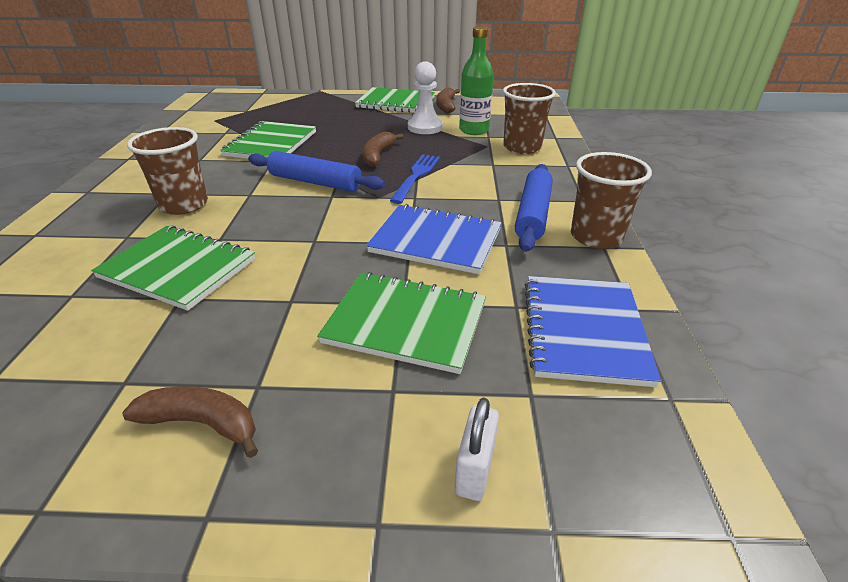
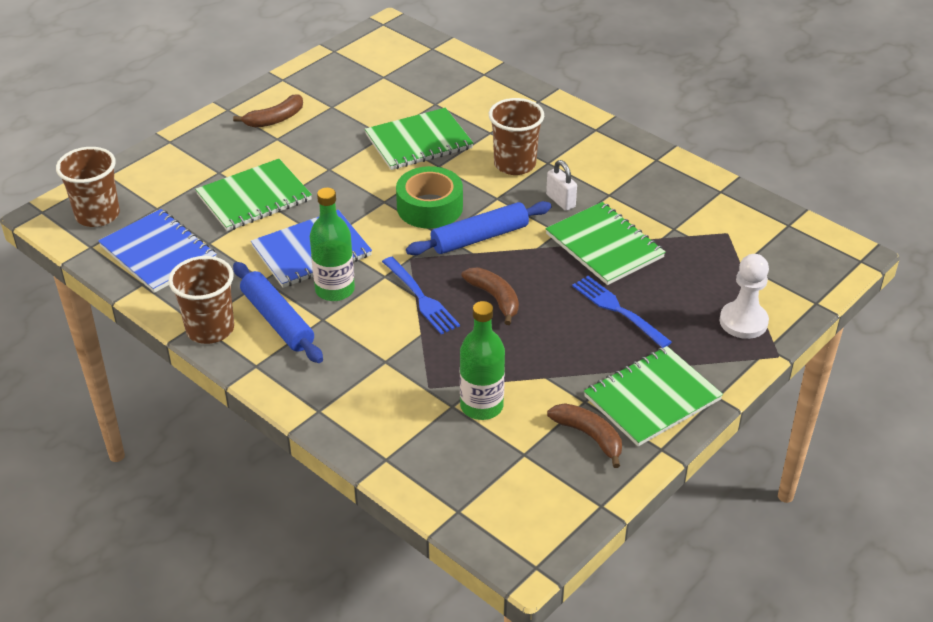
camera: 130 degrees right, 5 degrees up
white pawn [408,61,443,134] -> white pawn moved to [720,254,769,339]
white padlock [455,398,499,501] -> white padlock moved to [546,160,577,211]
brown cup [503,83,556,154] -> brown cup moved to [56,147,120,227]
none -> green bottle [310,188,355,301]
none -> green tape [396,166,463,229]
none -> blue fork [572,276,672,348]

